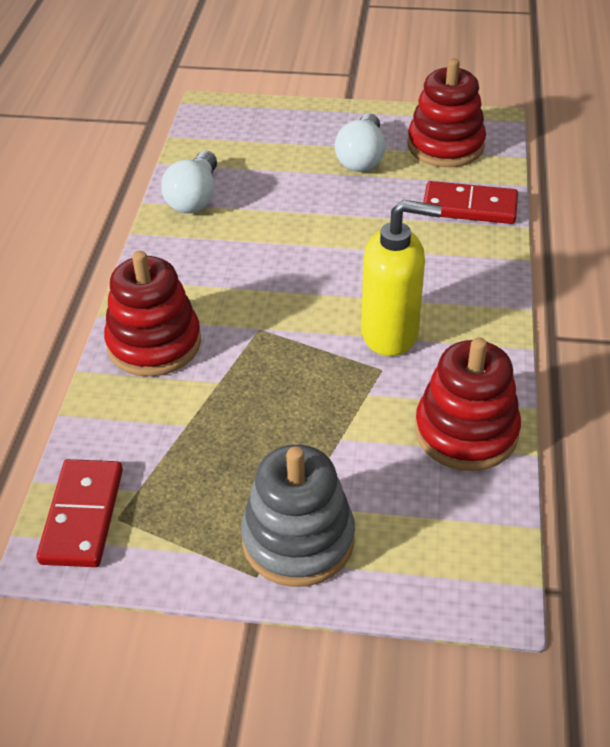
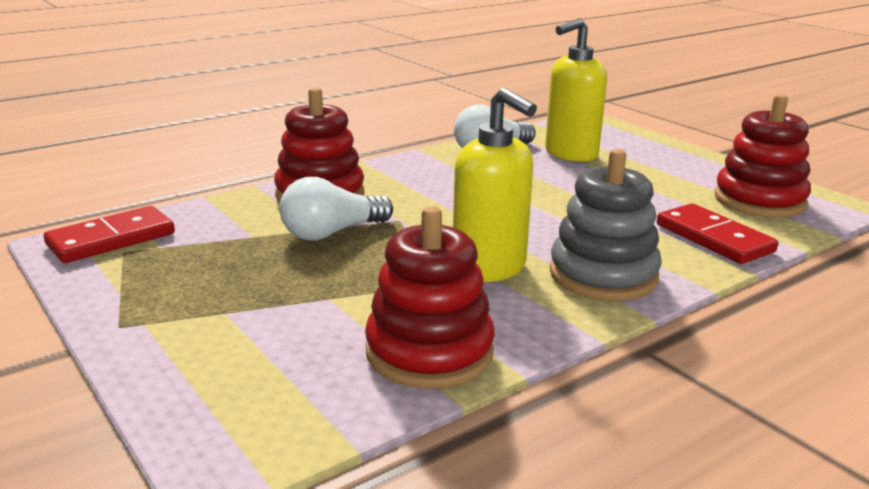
camera: 45 degrees right, 20 degrees down
grey stacking toy [241,445,355,587] -> grey stacking toy moved to [550,149,662,301]
white light bulb [335,113,386,172] -> white light bulb moved to [280,177,393,241]
none -> yellow soap dispenser [545,18,607,162]

